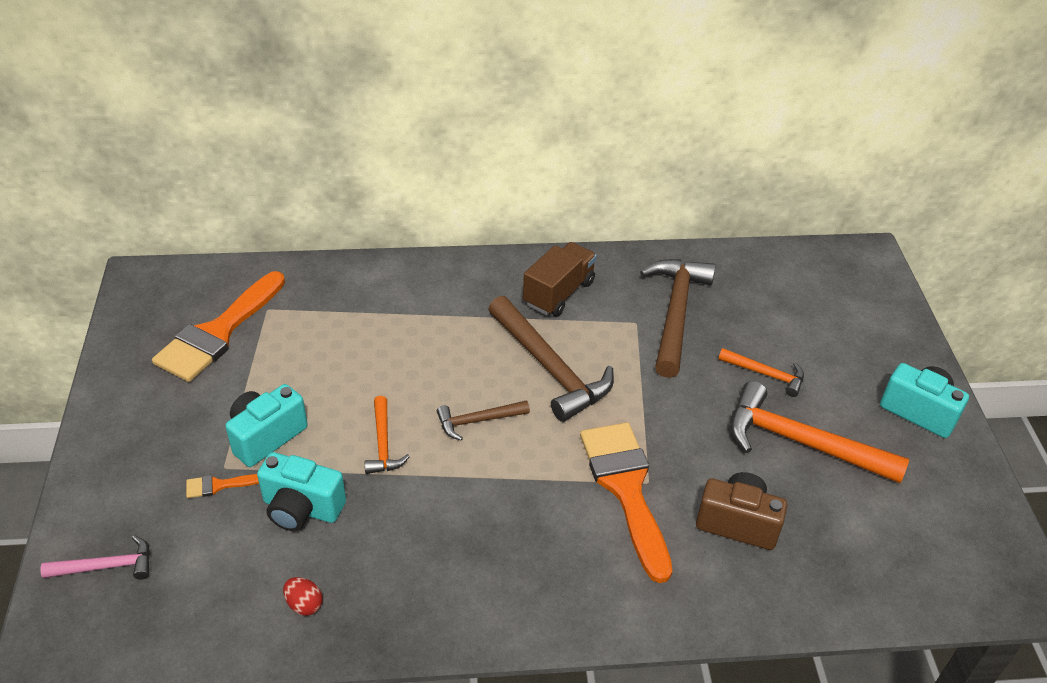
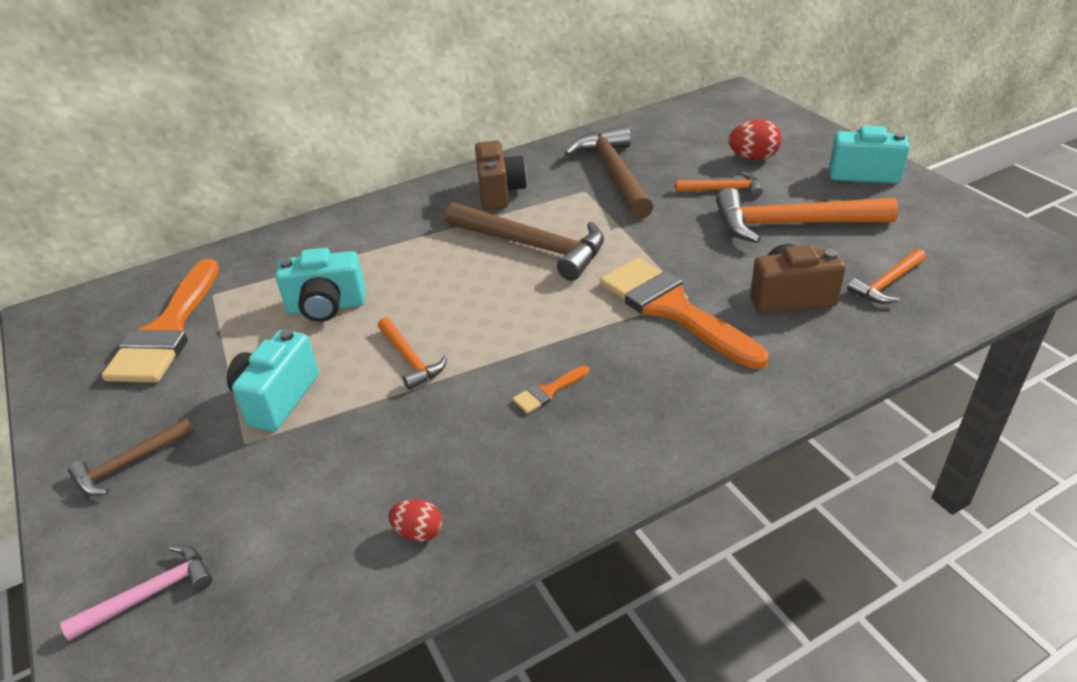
camera: 20 degrees left, 5 degrees down
orange brush [186,474,259,498] -> orange brush moved to [513,366,589,414]
turquoise camera [257,452,346,531] -> turquoise camera moved to [275,248,366,322]
brown hammer [437,400,530,441] -> brown hammer moved to [68,418,194,496]
brown truck [523,242,597,317] -> brown camera [475,140,527,210]
none -> red egg [728,120,782,160]
none -> orange hammer [847,249,926,304]

